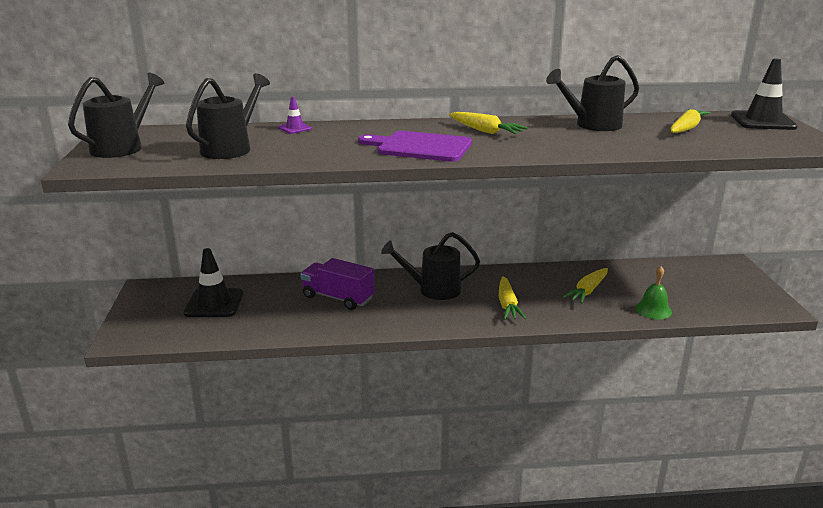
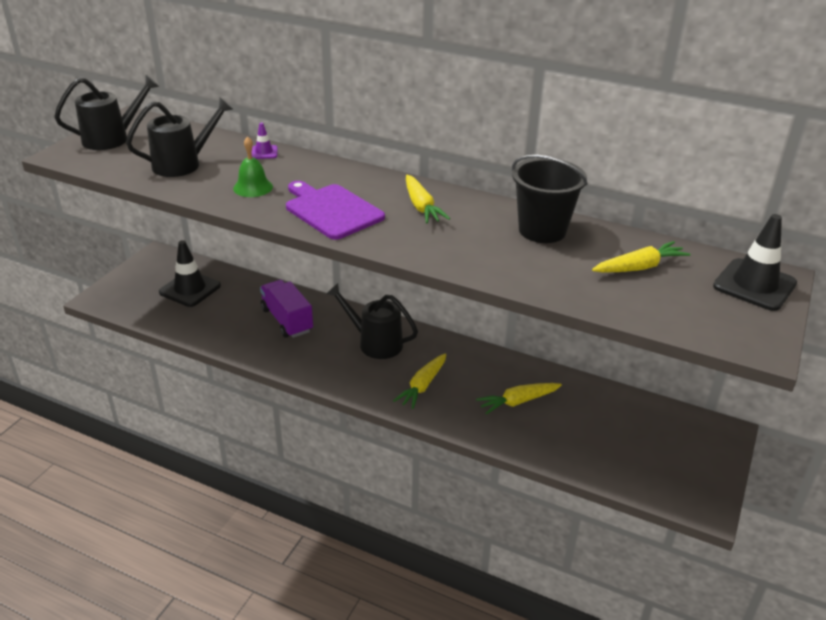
camera: 30 degrees right, 10 degrees up
black watering can [546,55,639,131] -> black bucket [512,155,588,243]
green bell [635,266,672,320] -> green bell moved to [233,136,273,197]

